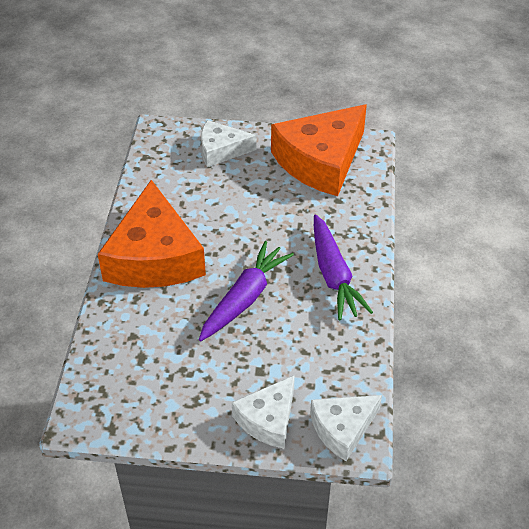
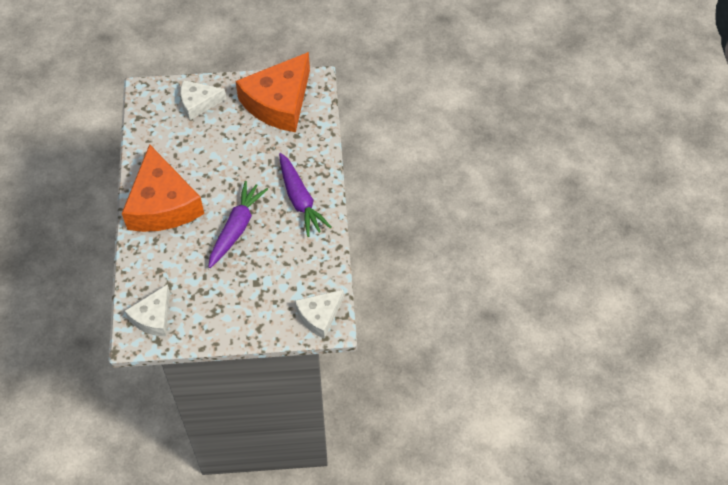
camera: 10 degrees left, 10 degrees up
white cheese [232,375,295,448] -> white cheese moved to [125,284,170,336]

